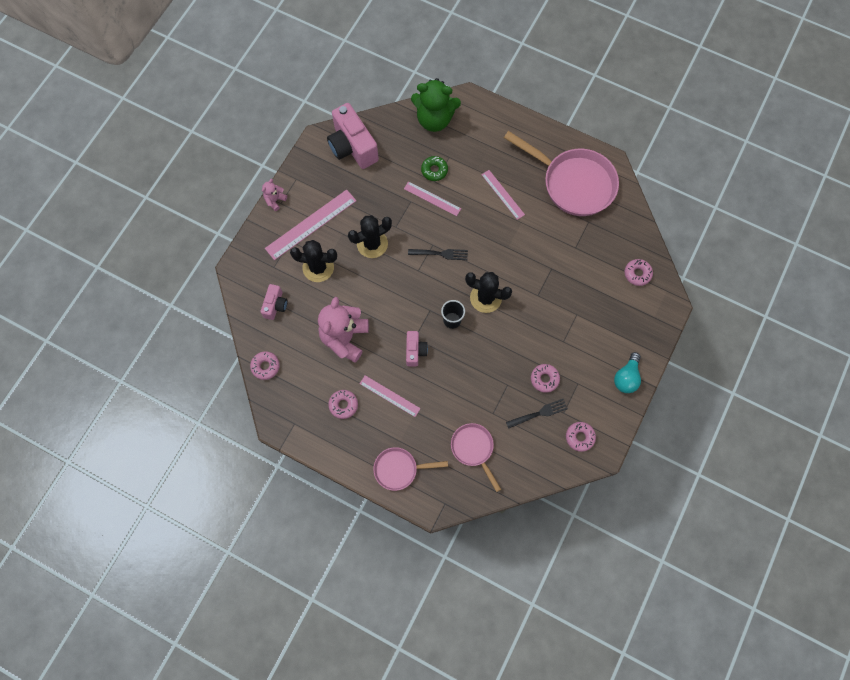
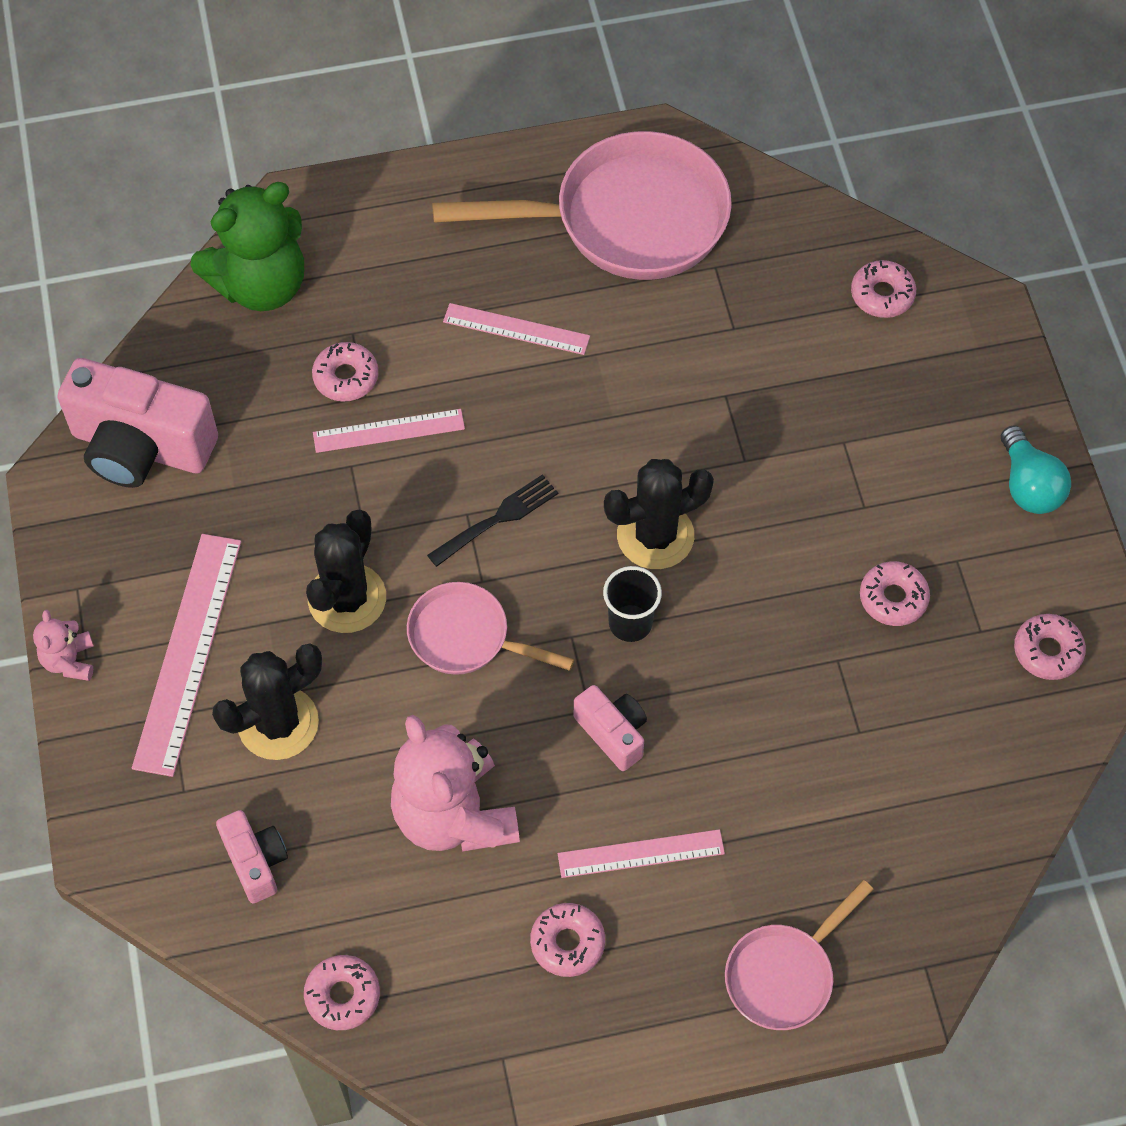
camera: 40 degrees left, 10 degrees down
green donut [421,156,448,181] -> pink donut [312,342,378,402]
pink pan [451,423,501,492] -> pink pan moved to [407,582,574,675]
black fork [506,399,568,429] -> none

